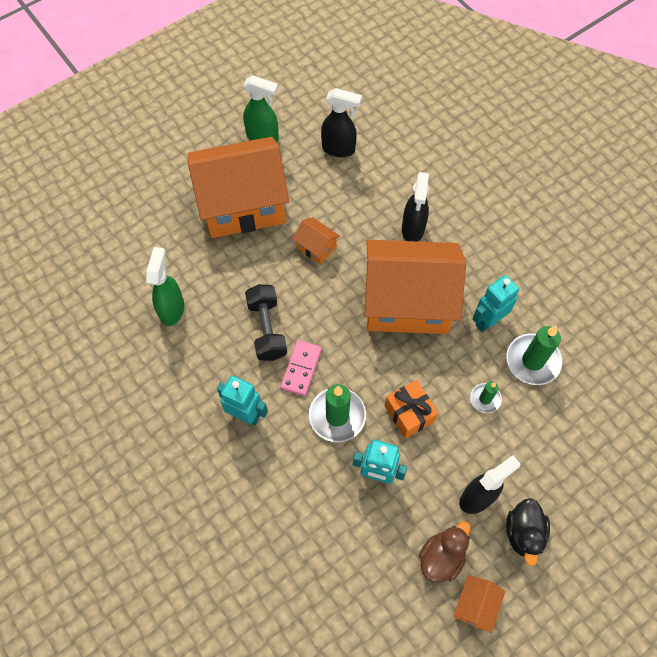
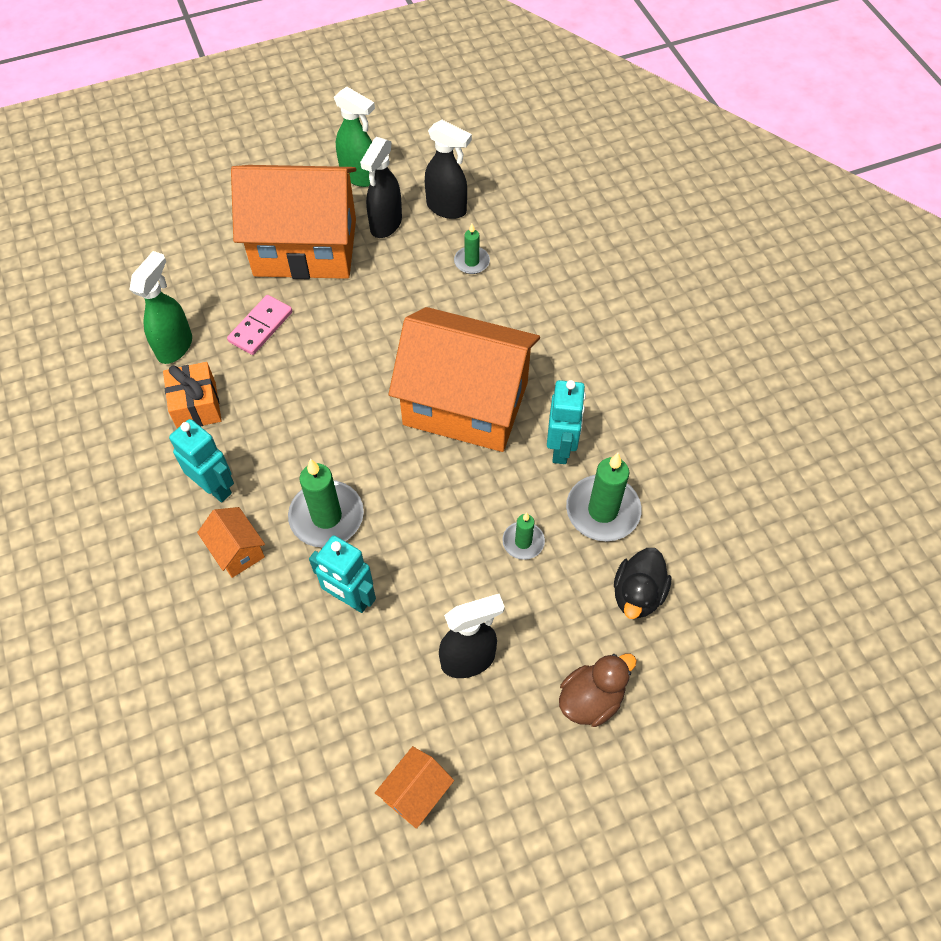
camera: 15 degrees right, 5 degrees down
black dumbbell [245,284,287,361] -> none
pink domino [280,340,322,396] -> pink domino moved to [227,295,292,355]
orange house [293,217,340,265] -> orange house moved to [197,507,265,578]
orange gift [384,380,438,439] -> orange gift moved to [163,362,222,429]
black spray bottle [402,172,429,241] -> black spray bottle moved to [360,137,402,238]
brown duck [419,521,471,583] -> brown duck moved to [559,654,637,727]
turquoise robot [472,275,519,332] -> turquoise robot turned 120 degrees clockwise [547,380,586,464]
black duck [506,498,550,566] -> black duck moved to [614,548,671,619]
none -> green candle [454,224,490,274]

